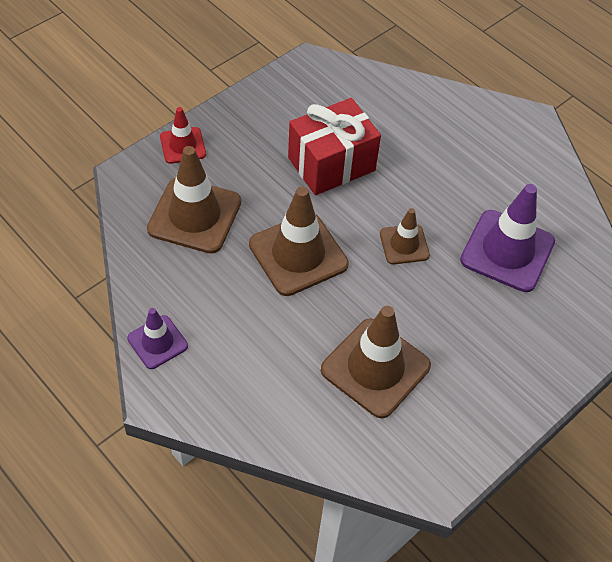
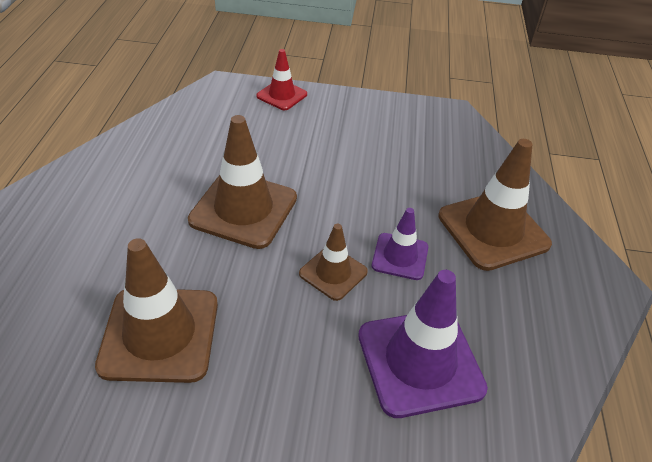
camera: 50 degrees right, 10 degrees down
purple traffic cone [127,308,188,369] -> purple traffic cone moved to [372,208,428,280]
brown traffic cone [147,146,241,254] -> brown traffic cone moved to [438,139,552,271]
red gift [288,98,381,195] -> none

